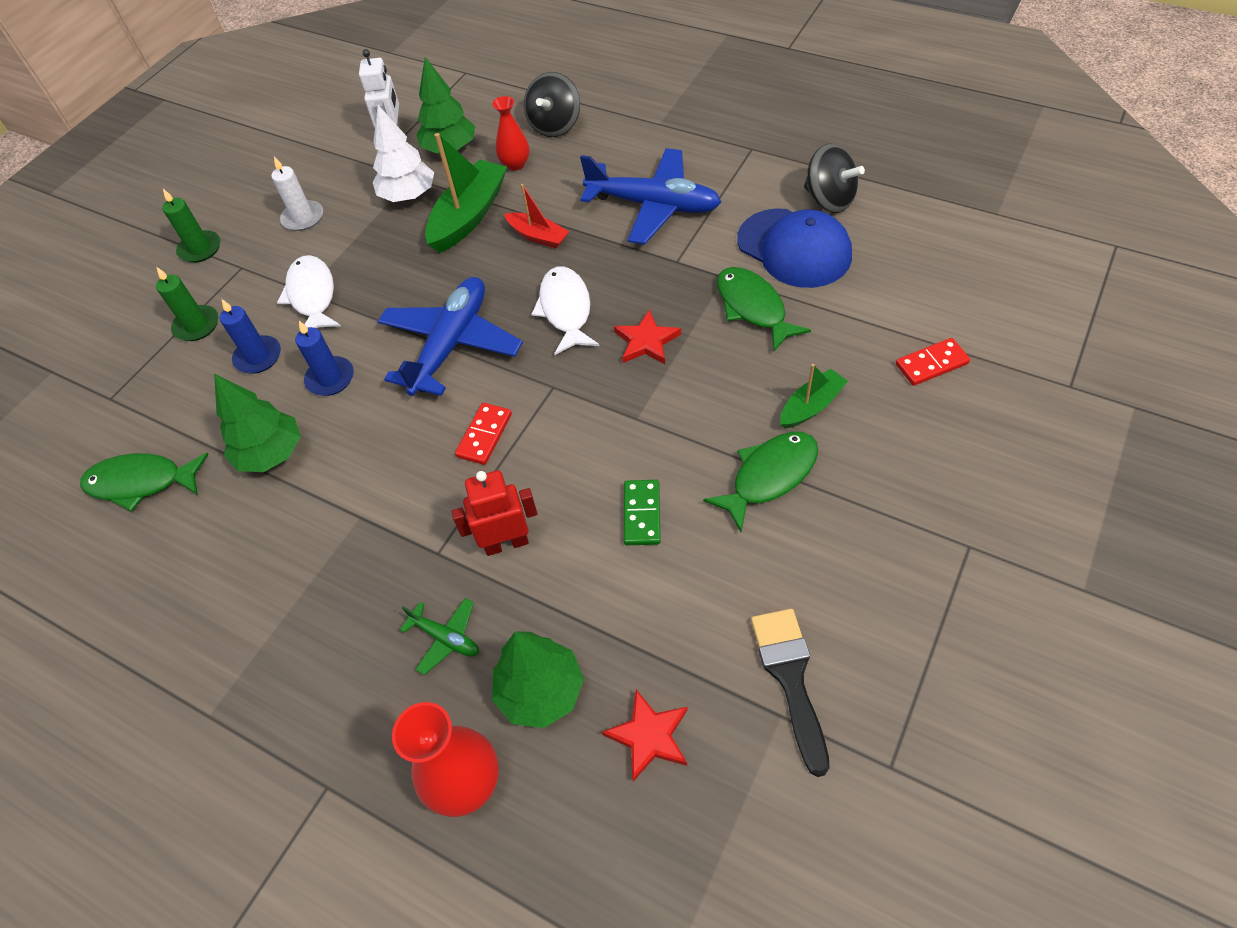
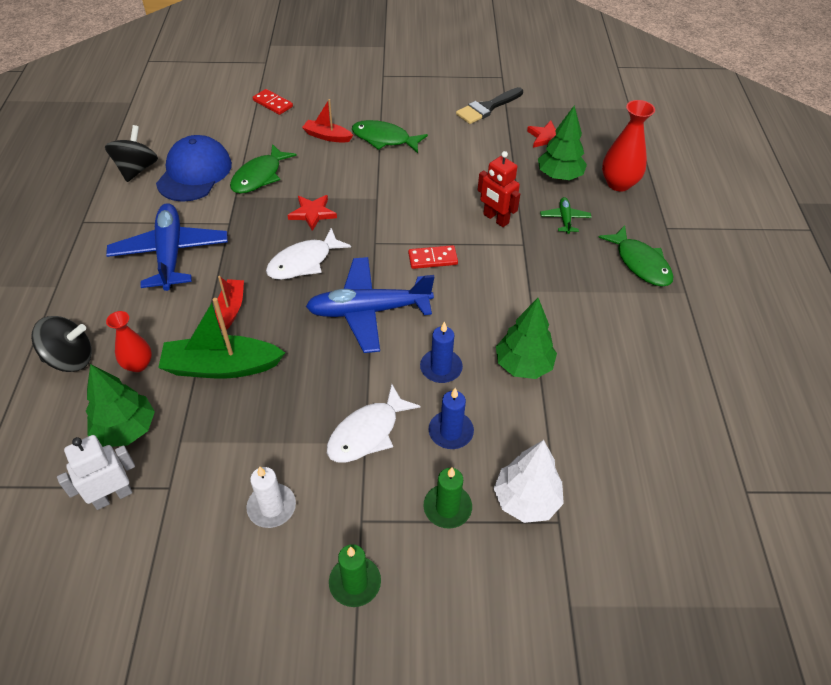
camera: 125 degrees left, 5 degrees down
green fish [80,453,209,512] -> green fish moved to [598,226,674,287]
white tree [373,105,434,202] -> white tree moved to [494,440,564,523]
green domino [624,480,661,545] -> none
green boat [780,364,848,429] -> red boat [302,99,353,143]

